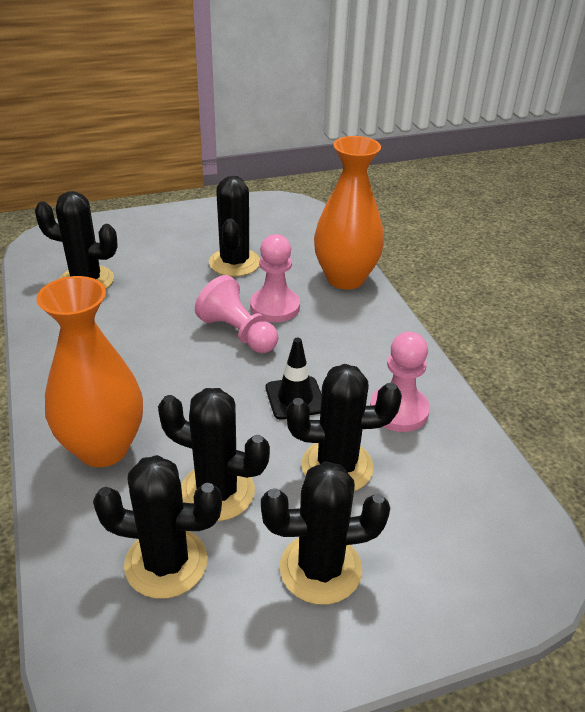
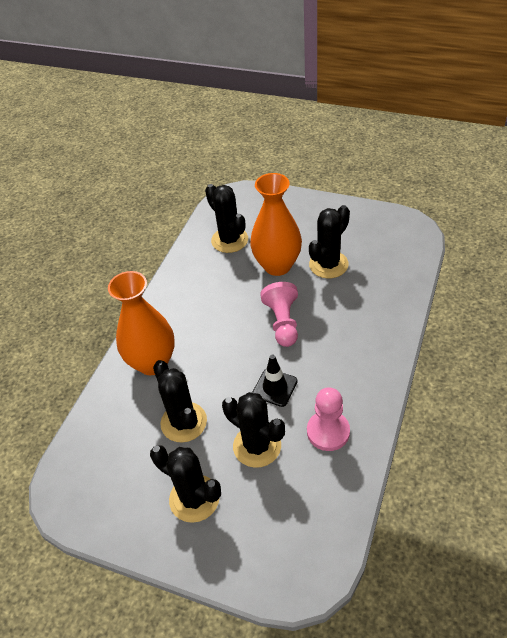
camera: 45 degrees right, 10 degrees up
black cactus [93,455,222,599] -> none
pink pawn [250,234,300,322] -> none
orange vase [314,136,384,289] -> orange vase moved to [250,173,302,276]

